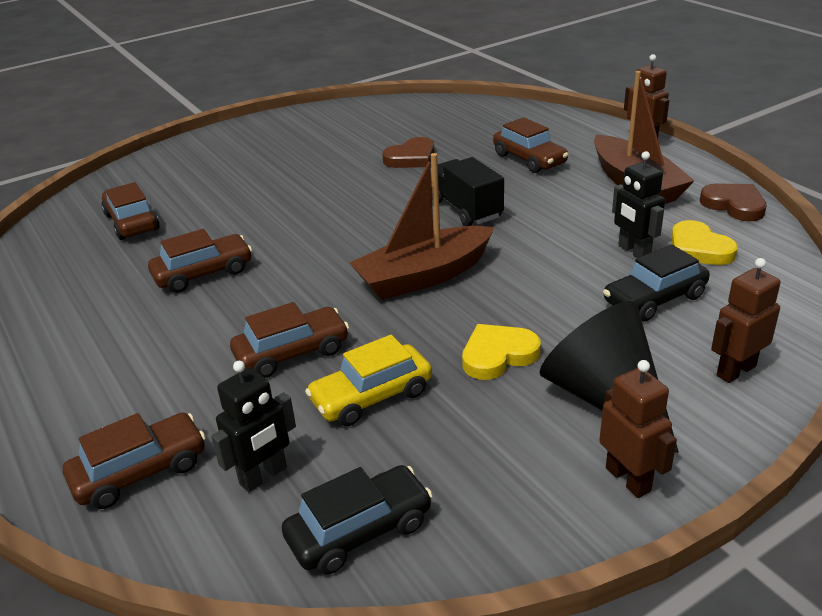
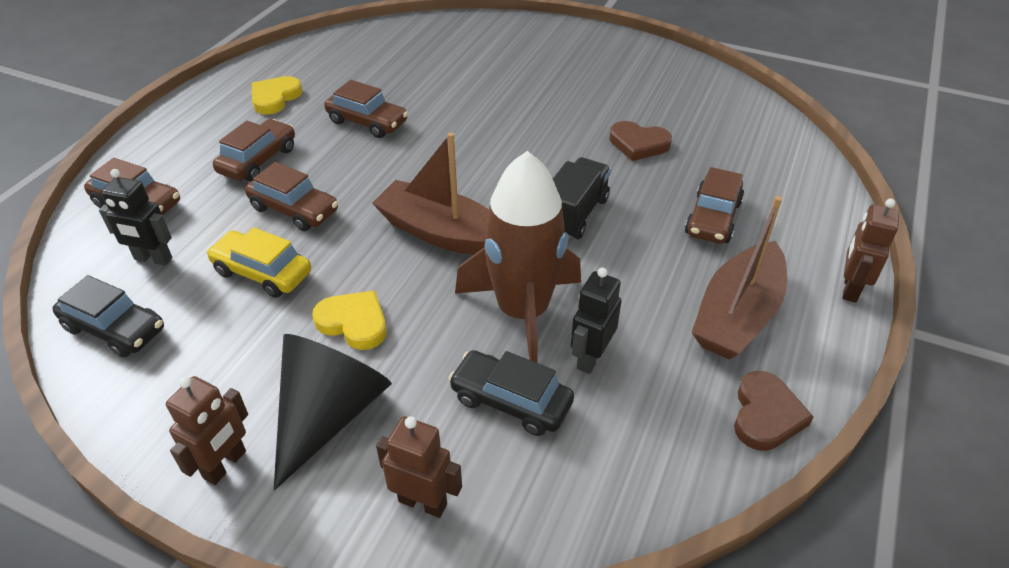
camera: 55 degrees right, 10 degrees up
brown car [101,182,160,240] -> brown car moved to [213,119,295,182]
yellow heart [671,220,738,265] -> yellow heart moved to [252,76,302,115]
none -> brown rocket [455,151,581,363]

